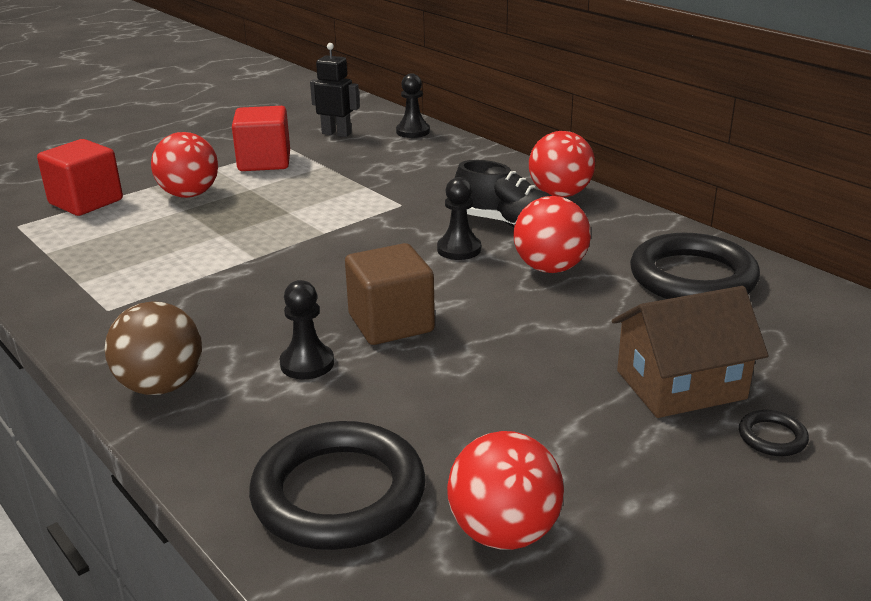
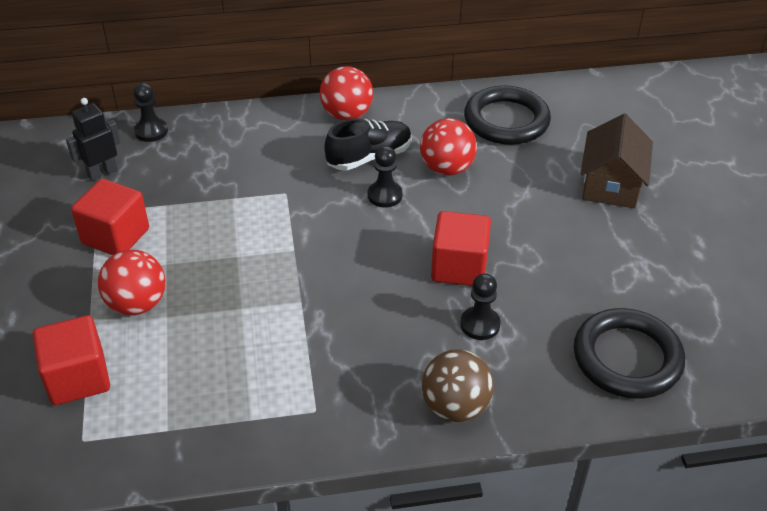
camera: 60 degrees left, 15 degrees up
brown cube [345,243,435,345] -> red cube [431,211,491,286]
red ball [447,431,564,550] -> none
black ring [739,410,809,456] -> none

